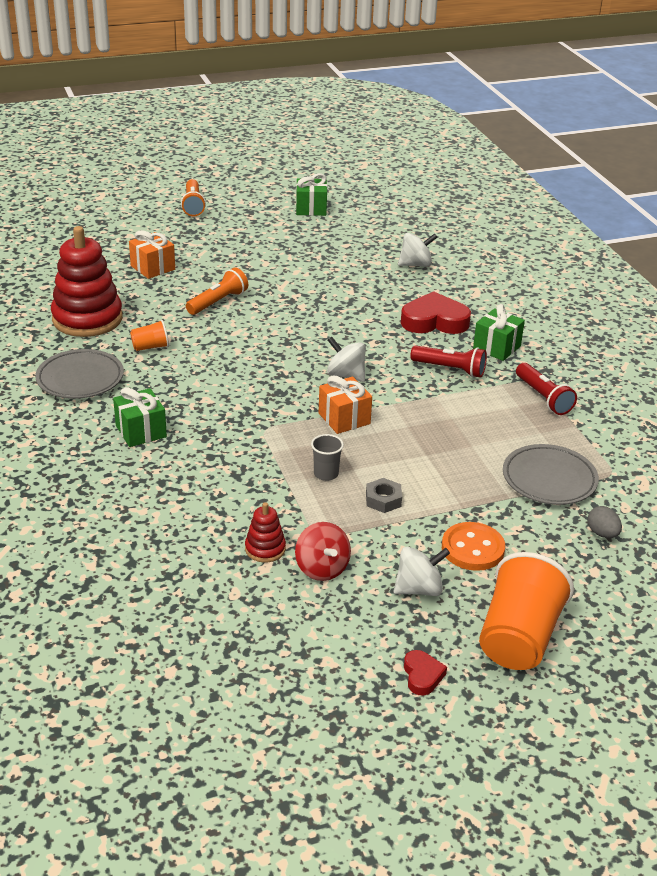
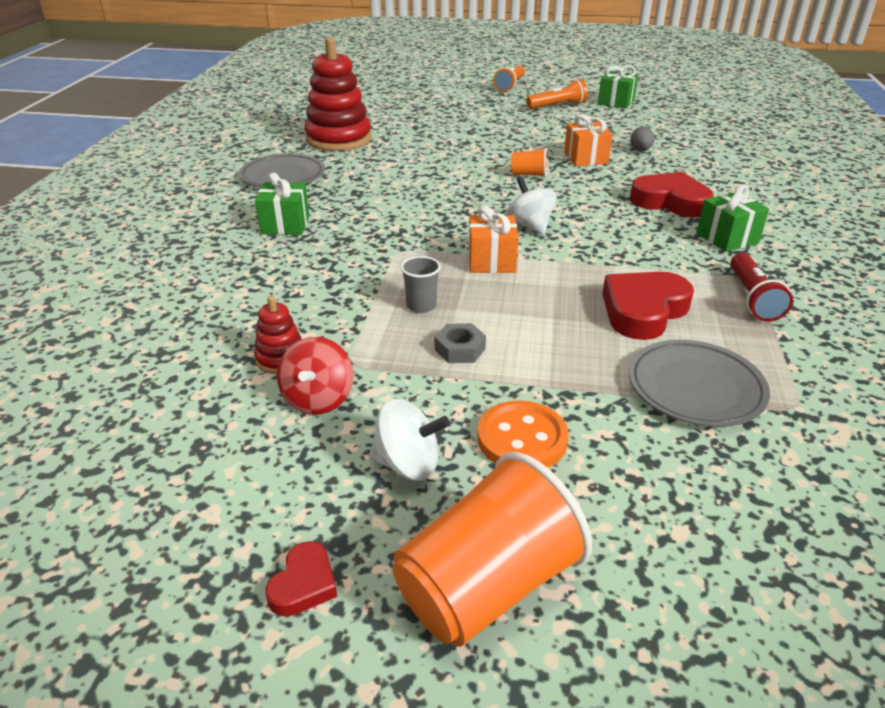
camera: 30 degrees right, 0 degrees up
orange gift [129,230,175,279] -> orange gift moved to [564,114,613,166]
orange cup [130,320,169,351] -> orange cup moved to [511,148,548,178]
orange flashlight [186,267,248,315] -> orange flashlight moved to [526,79,588,109]
white spinning top [398,233,437,267] -> none
red flashlight [410,345,487,378] -> none
grey egg [588,506,622,538] -> grey egg moved to [630,127,655,151]
none -> red heart [602,272,694,340]

